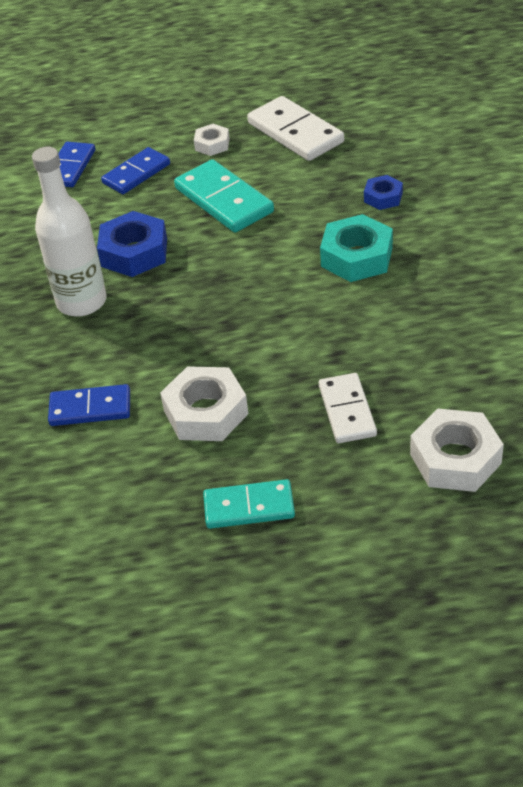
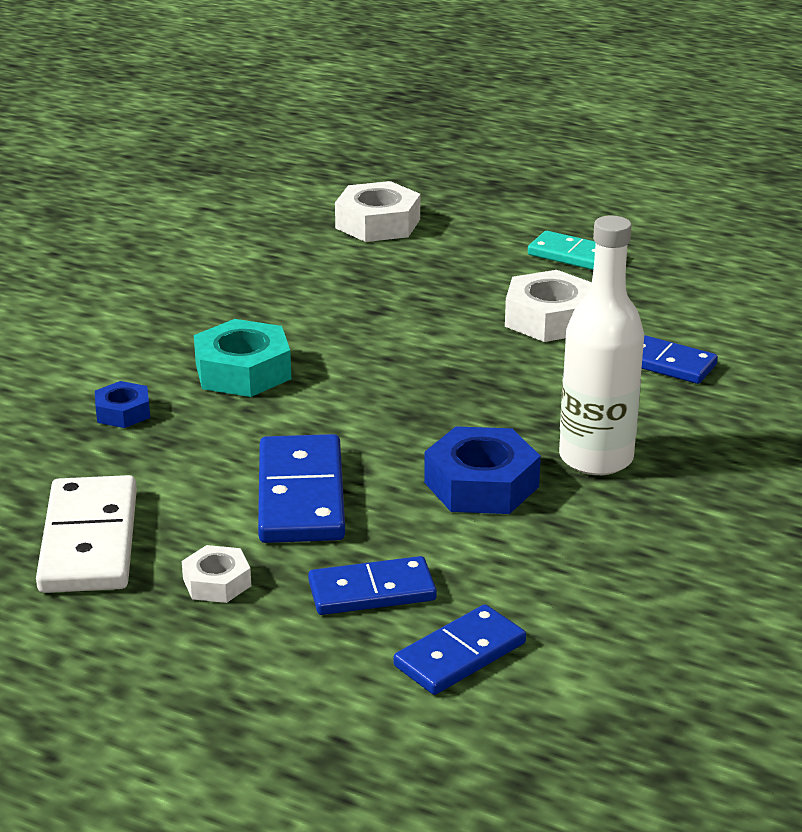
camera: 150 degrees left, 15 degrees down
turquoise domino [174,159,274,233] -> blue domino [258,434,345,543]
white domino [319,373,377,443] -> none

